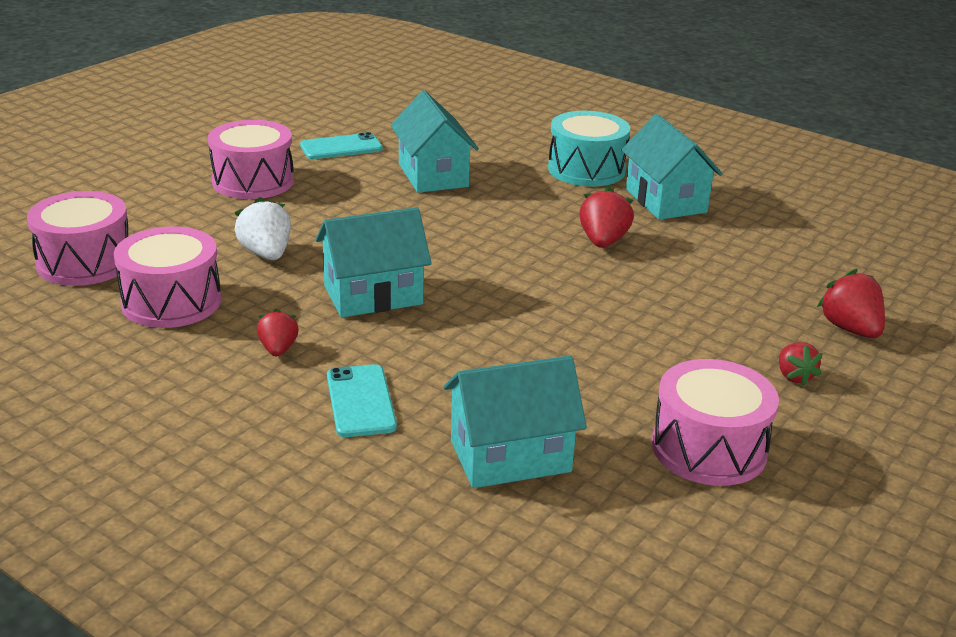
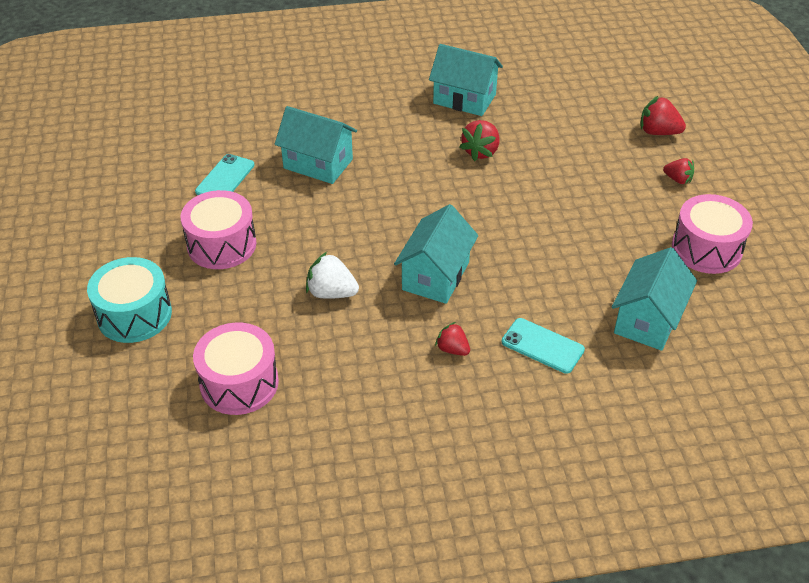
camera: 45 degrees left, 15 degrees up
pink drum [114,226,222,328] -> none
turquoise drum [548,111,630,187] -> turquoise drum moved to [87,257,172,343]
red strawberry [579,186,634,248] -> red strawberry turned 120 degrees counterclockwise [460,120,499,161]

